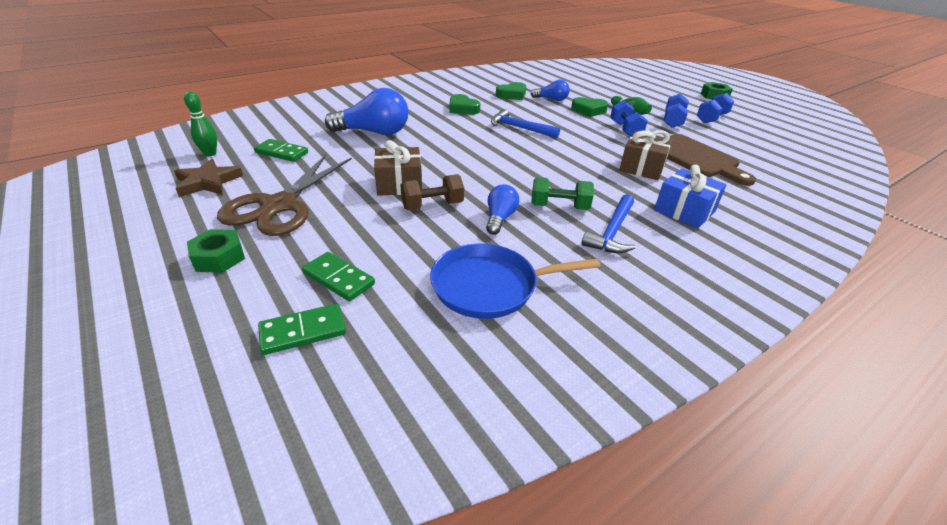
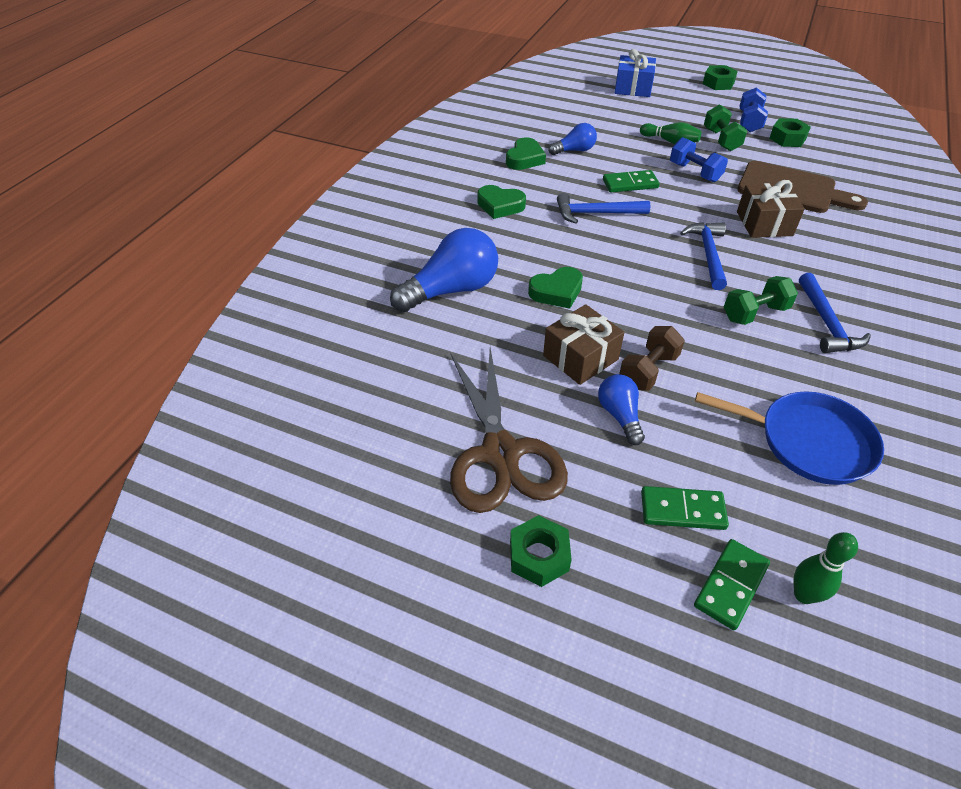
camera: 30 degrees left, 10 degrees up
brown star [174,159,243,197] -> none
green bowling pin [184,91,217,156] -> green bowling pin moved to [794,532,858,604]
green domino [254,139,308,162] -> green domino moved to [603,170,659,192]
blue pan [430,244,601,319] -> blue pan turned 120 degrees counterclockwise [695,392,884,485]
blue light bulb [486,184,519,235] -> blue light bulb moved to [598,374,645,445]
green heart [571,97,609,117] -> green heart moved to [528,267,583,309]
blue gift [654,165,727,228] -> blue gift moved to [615,49,656,97]
blue dumbbell [663,93,689,128] -> green dumbbell [704,104,747,151]
none -> blue hammer [680,222,727,290]
none -> green nut [769,118,811,147]

